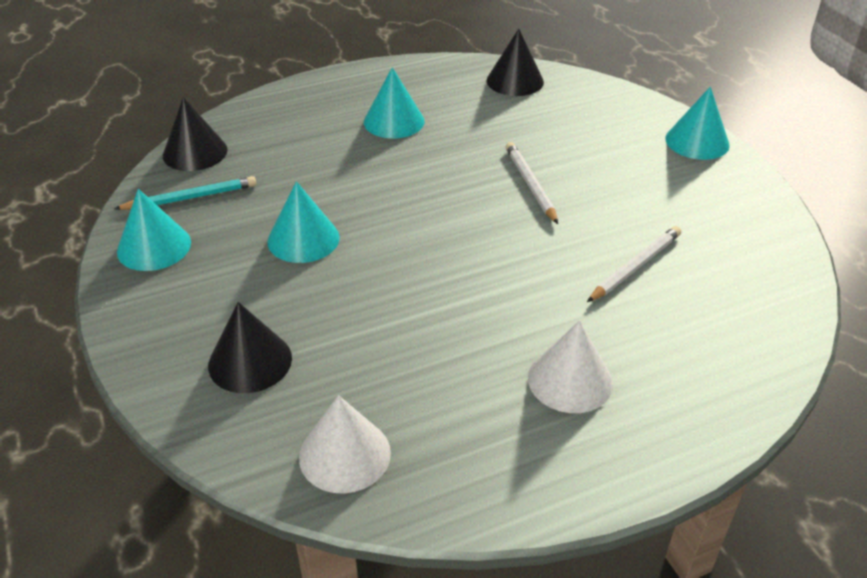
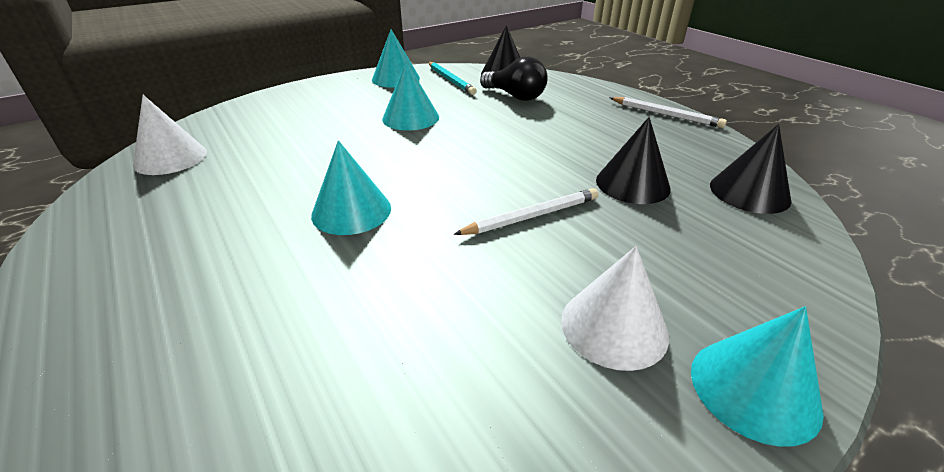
camera: 80 degrees right, 5 degrees down
black cone [208,302,292,393] -> black cone moved to [596,117,671,204]
turquoise cone [364,67,425,139] -> turquoise cone moved to [311,140,391,235]
white cone [528,320,613,413] -> white cone moved to [561,246,669,371]
white pencil [587,226,681,302] -> white pencil moved to [609,97,727,128]
none -> black light bulb [480,57,548,101]

